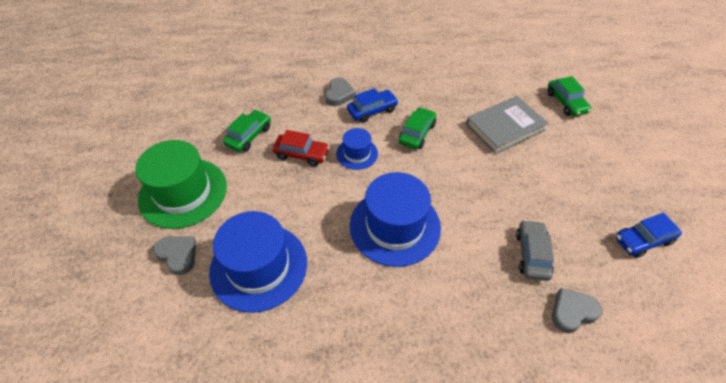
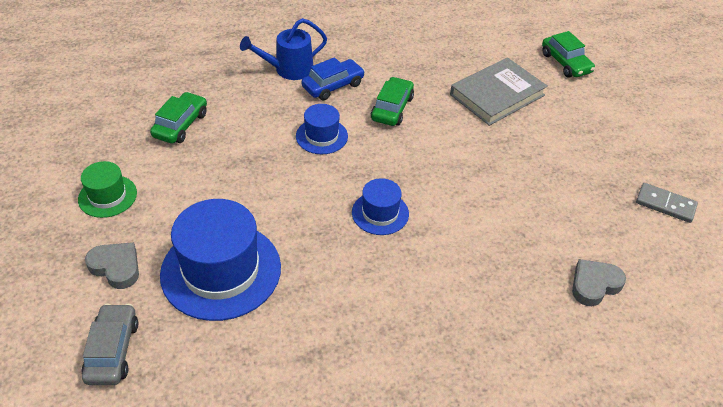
camera: 10 degrees left, 5 degrees down
green hat [135,140,227,229] -> green hat [78,161,137,218], size x0.52
red car [272,130,330,166] -> none
grey heart [325,77,356,106] -> blue watering can [240,18,327,80]
blue hat [350,172,441,267] -> blue hat [352,178,409,235], size x0.52
grey car [516,220,554,281] -> grey car moved to [82,303,138,385]
blue car [615,213,682,258] -> grey domino [636,183,698,223]

